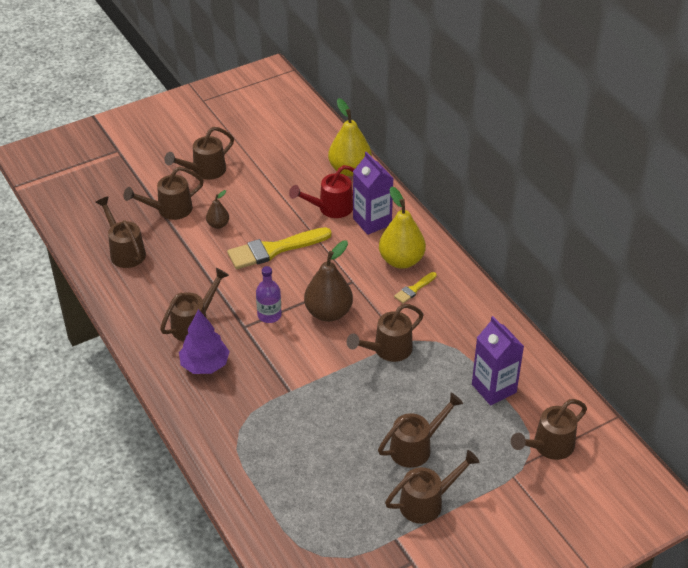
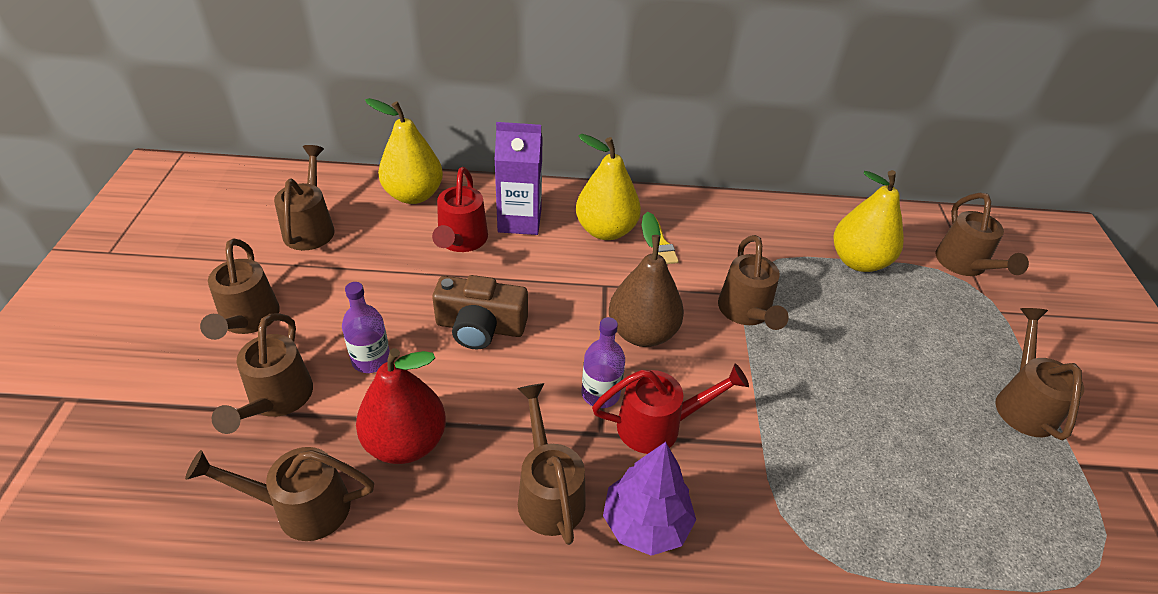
camera: 60 degrees left, 0 degrees up
brown pear [206,190,229,229] -> purple bottle [342,282,390,373]
yellow brush [227,227,332,269] -> brown camera [432,275,528,349]
brown watering can [378,393,463,468] -> brown watering can moved to [274,145,335,250]
purple carton [472,316,524,406] -> yellow pear [833,170,904,272]
none -> red pear [356,348,446,464]
none -> red watering can [592,364,749,454]

